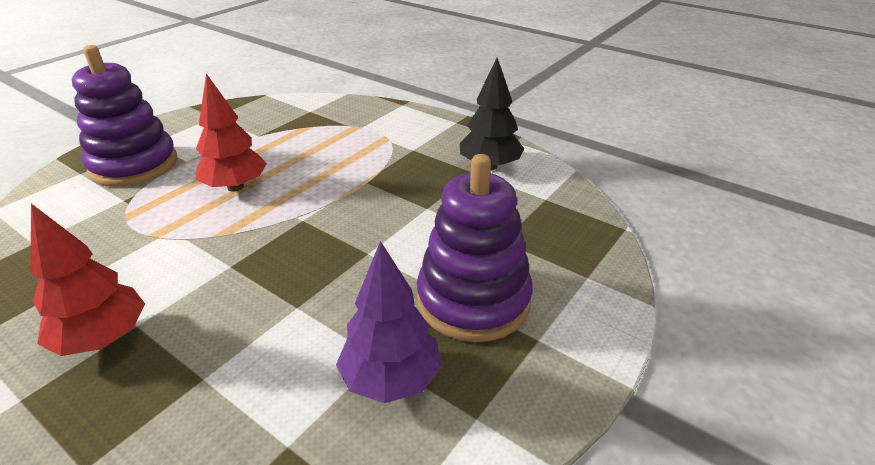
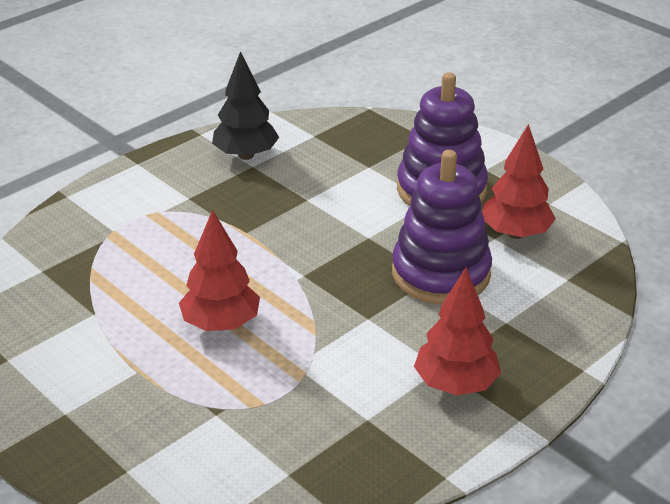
camera: 80 degrees left, 0 degrees up
purple stacking toy [72,45,177,187] -> purple stacking toy moved to [392,150,492,304]
purple tree [336,241,442,403] -> red tree [482,124,556,239]

